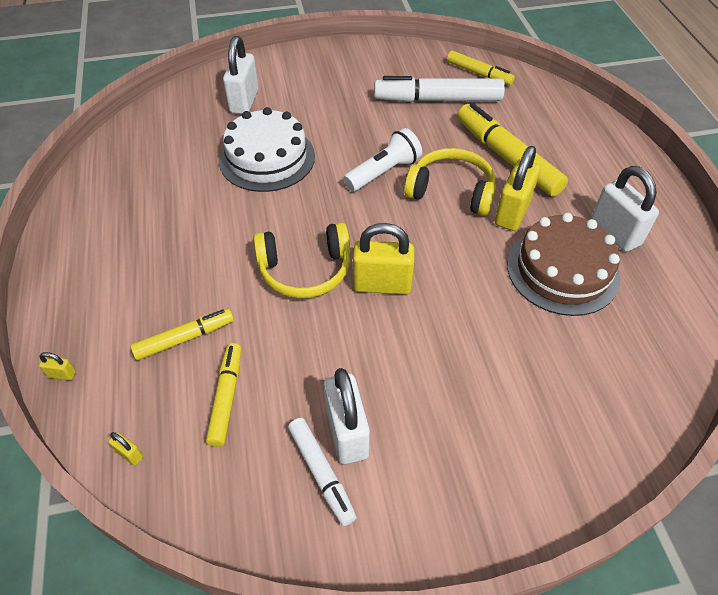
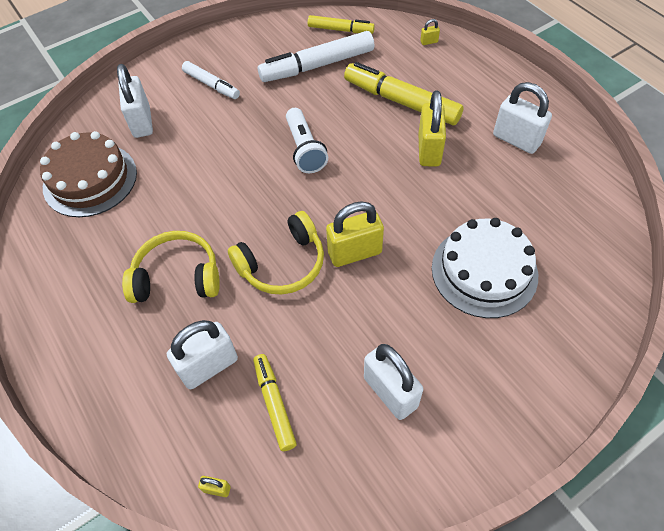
camera: 20 degrees left, 5 degrees up
yellow padlock [39,352,76,380] -> yellow padlock moved to [420,19,440,45]
yellow marker [130,308,234,360] -> white padlock [167,320,238,389]
white cake [219,107,315,192] -> white cake moved to [432,218,538,318]
white marker [288,418,357,526] -> white marker moved to [182,61,240,99]
white flashlight [343,128,422,192] -> white flashlight turned 135 degrees clockwise [286,108,328,173]
yellow headphones [404,148,496,216] -> yellow headphones moved to [122,231,220,303]
brown cake [507,213,620,316] -> brown cake moved to [40,131,137,217]

